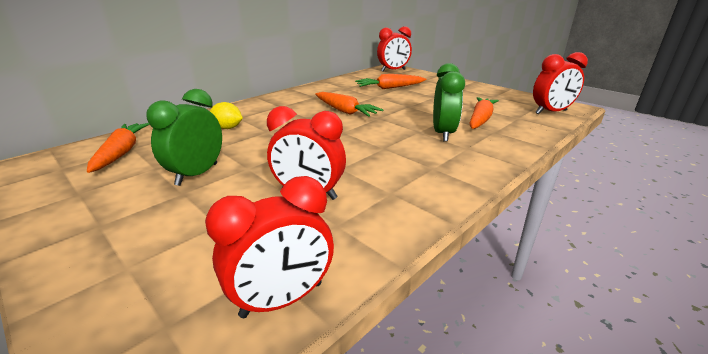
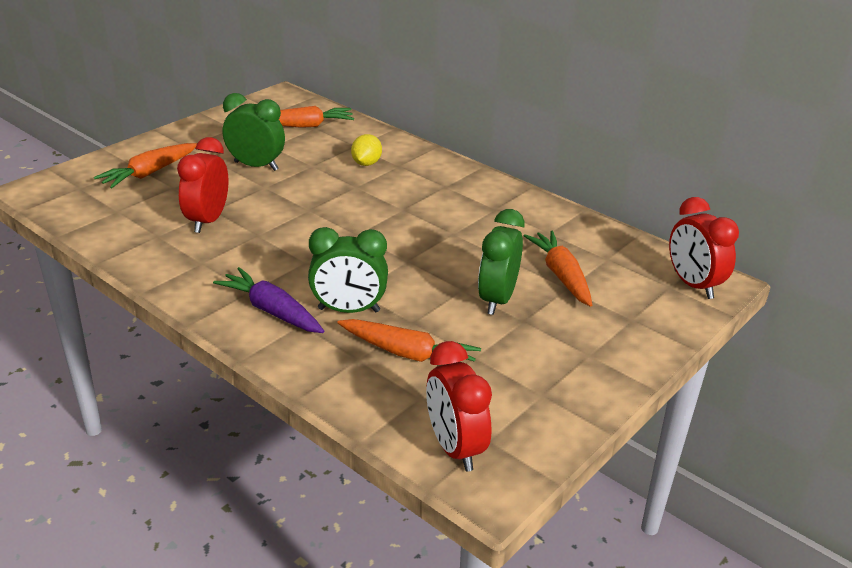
camera: 85 degrees right, 5 degrees up
red clock [205,176,334,318] -> none
orange carrot [315,92,384,117] -> orange carrot moved to [94,143,197,188]
none -> purple carrot [213,267,324,333]
none -> green clock [478,209,525,315]

